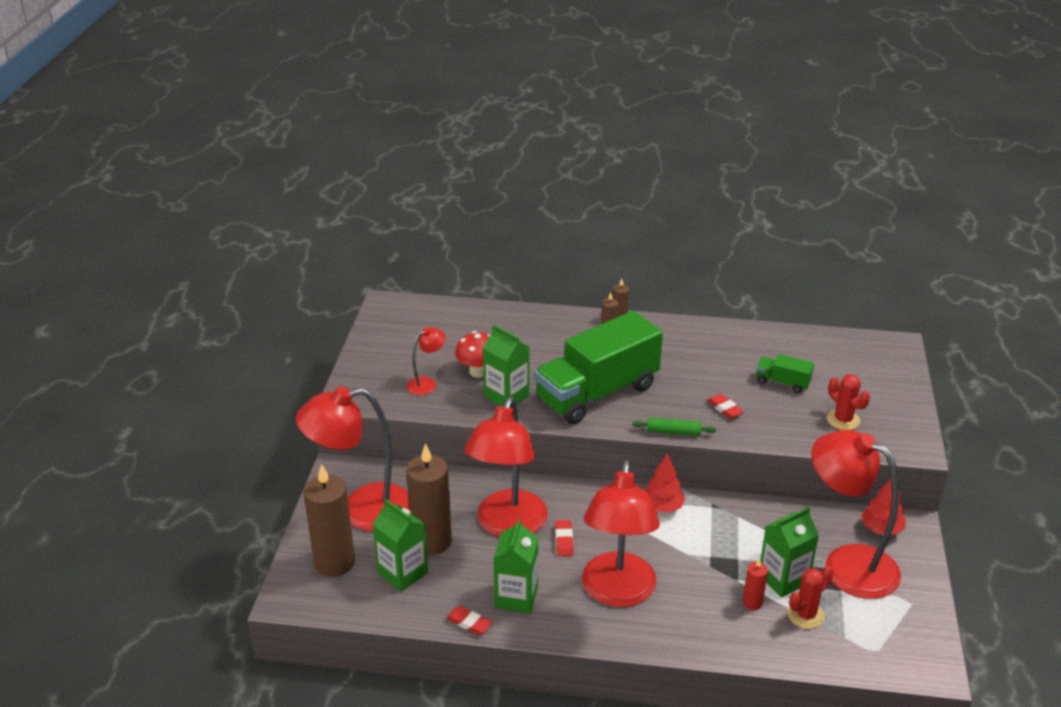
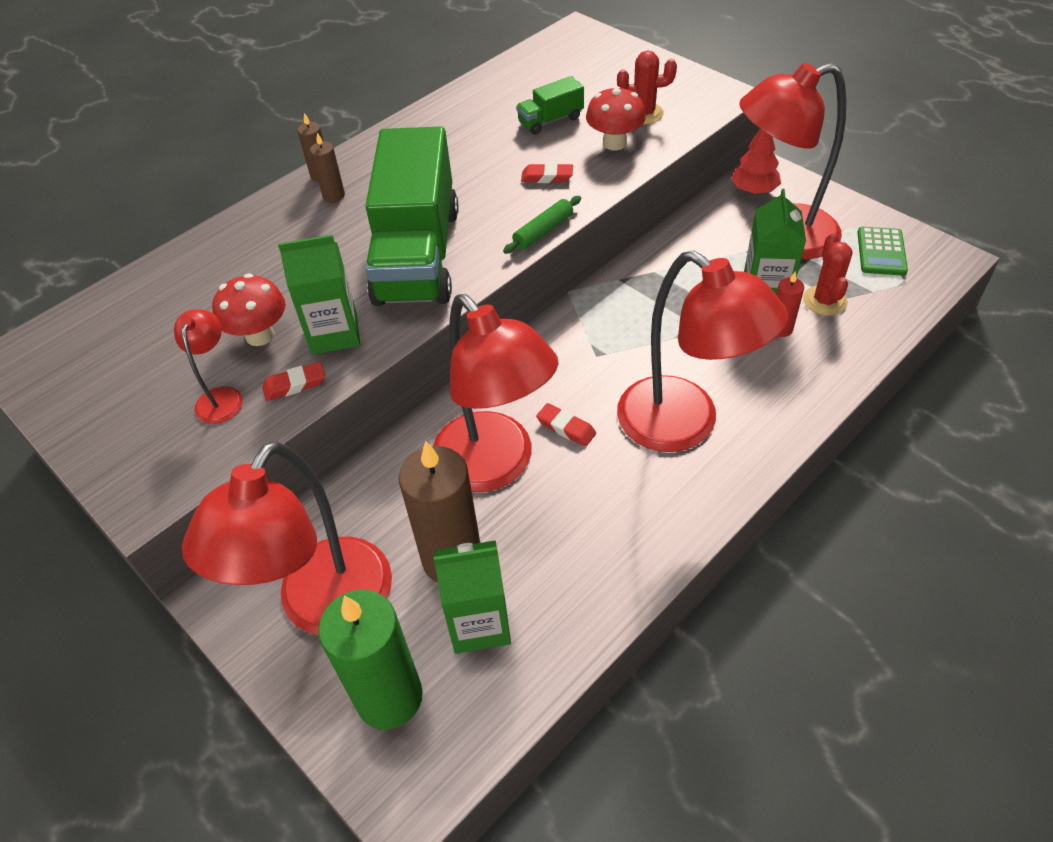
camera: 50 degrees left, 15 degrees up
brown candle [303,464,355,577] -> green candle [318,590,423,729]
red eraser [446,606,492,635] -> red eraser moved to [262,362,325,401]
green carton [493,519,538,613] -> none
red tree [645,453,686,513] -> none
none -> red mushroom [586,86,646,150]
none -> green calculator [857,227,908,276]

